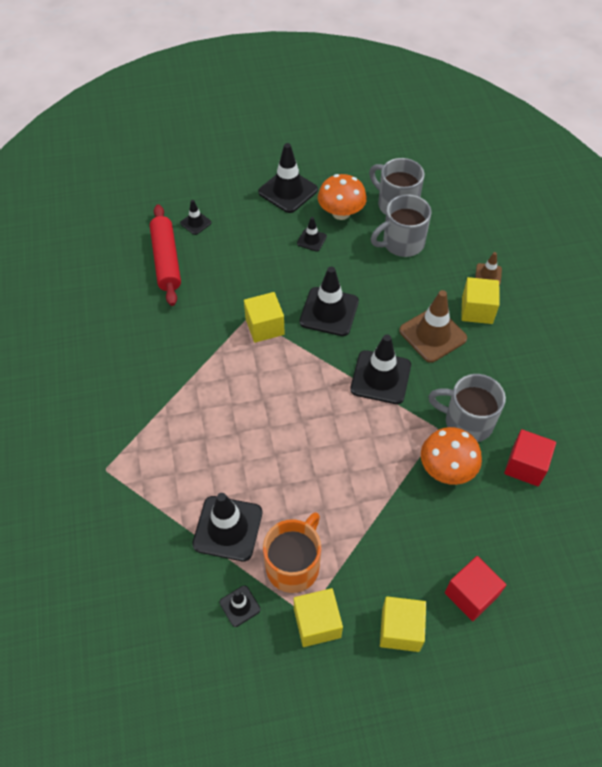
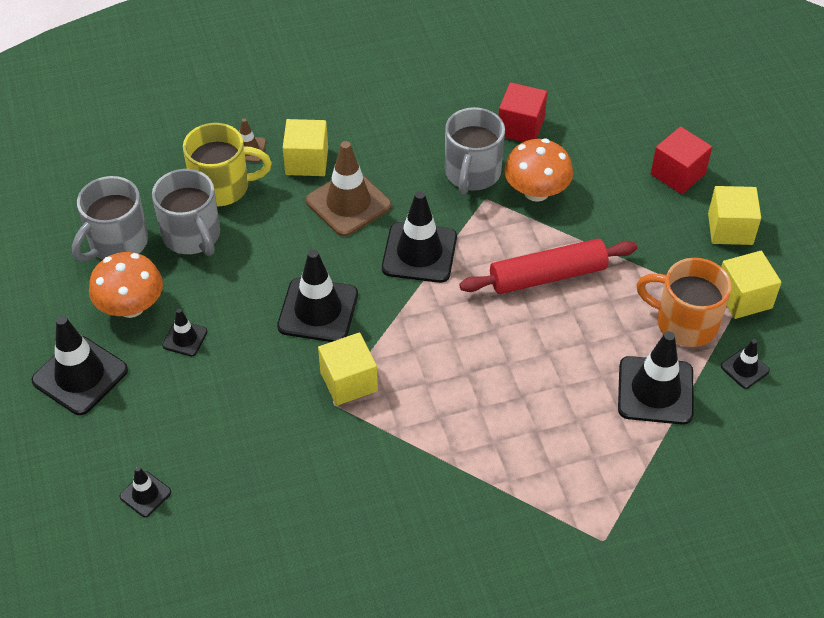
camera: 95 degrees left, 5 degrees down
red rolling pin [150,204,181,306] -> red rolling pin moved to [459,239,637,294]
none -> yellow mug [183,123,272,206]

